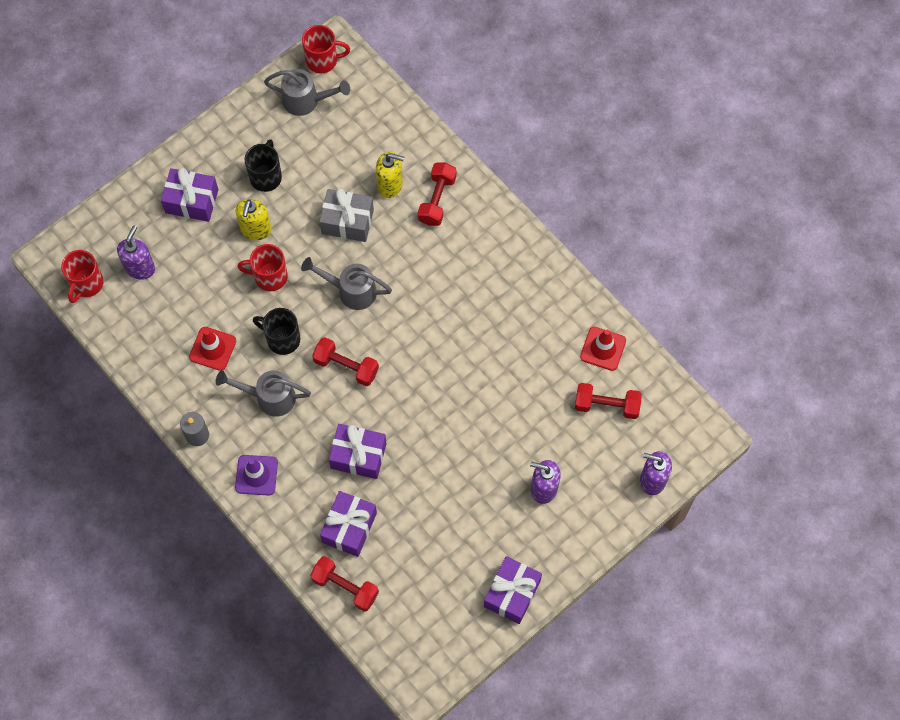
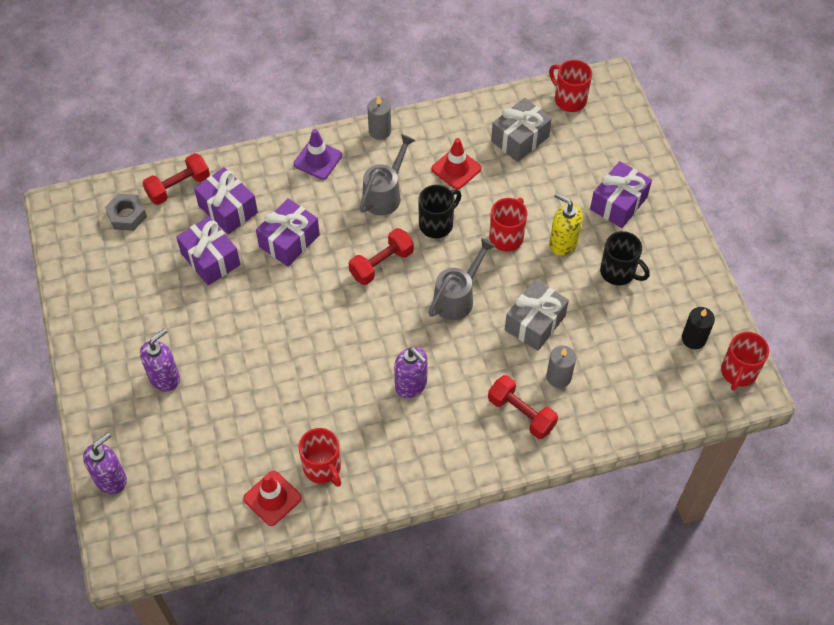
camera: 115 degrees right, 10 degrees down
purple soap dispenser [117,225,155,280] -> purple soap dispenser moved to [394,347,428,398]
grey watering can [264,69,350,116] -> black candle [682,307,715,349]
yellow soap dispenser [376,152,405,198] -> grey candle [546,346,576,388]
purple gift [484,556,542,624] -> purple gift moved to [176,216,241,285]
red dumbbell [575,383,642,419] -> none
none -> grey nut [105,194,147,231]
none -> red mug [299,428,341,487]
none -> grey gift [491,98,552,162]

